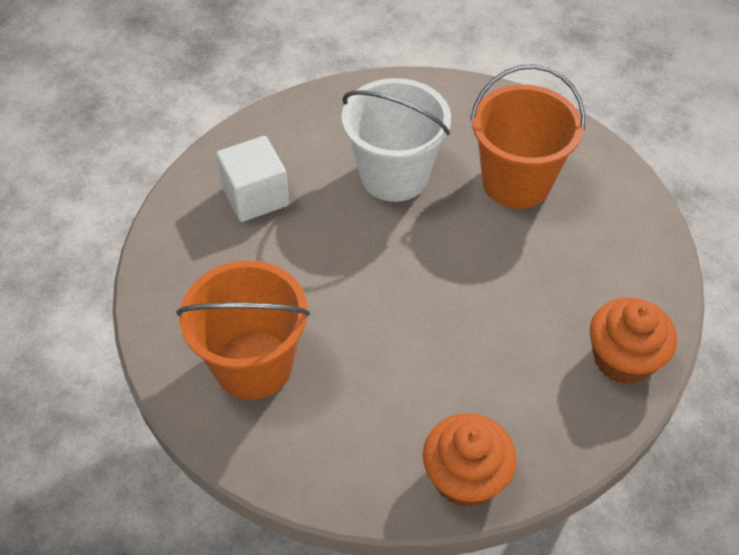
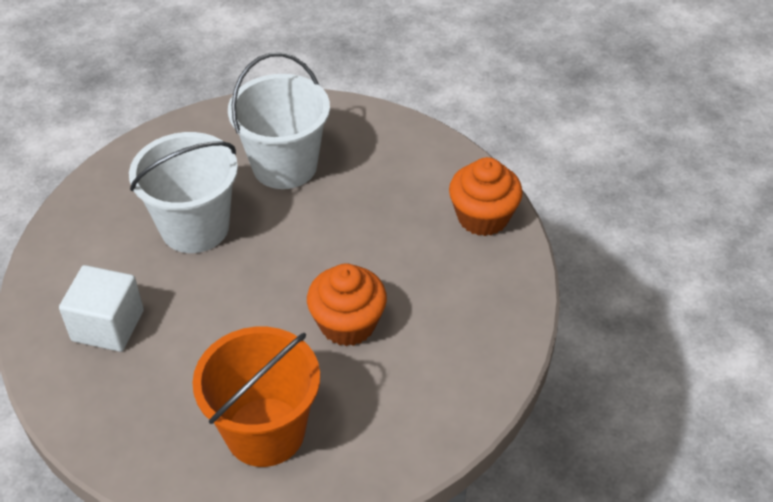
camera: 50 degrees left, 5 degrees down
orange cupcake [423,413,517,507] -> orange cupcake moved to [307,264,387,346]
orange bucket [470,64,585,208] -> white bucket [228,52,330,189]

